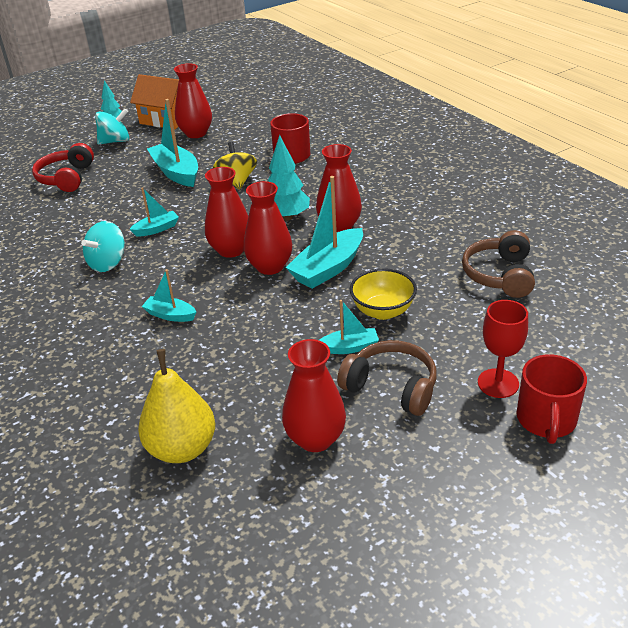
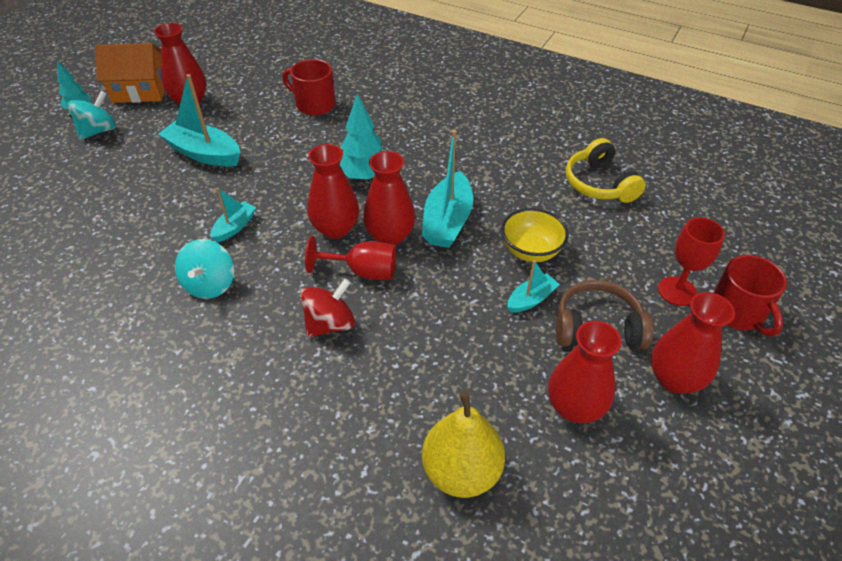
camera: 30 degrees left, 10 degrees up
red headphones [32,143,94,192] -> none
turquoise boat [142,269,196,322] -> red spinning top [300,279,355,338]
yellow spinning top [213,142,257,189] -> none
red vase [316,144,362,232] -> red vase moved to [651,292,735,394]
brown headphones [462,230,535,298] -> yellow headphones [566,138,646,203]
none -> red goblet [305,236,396,280]

